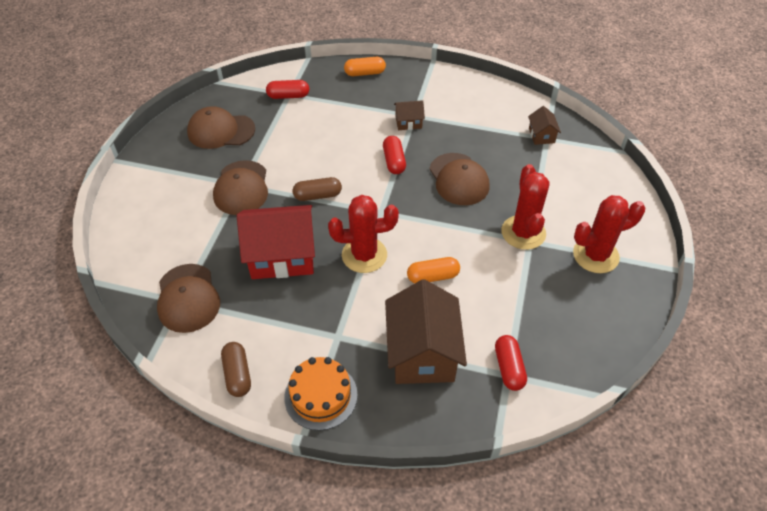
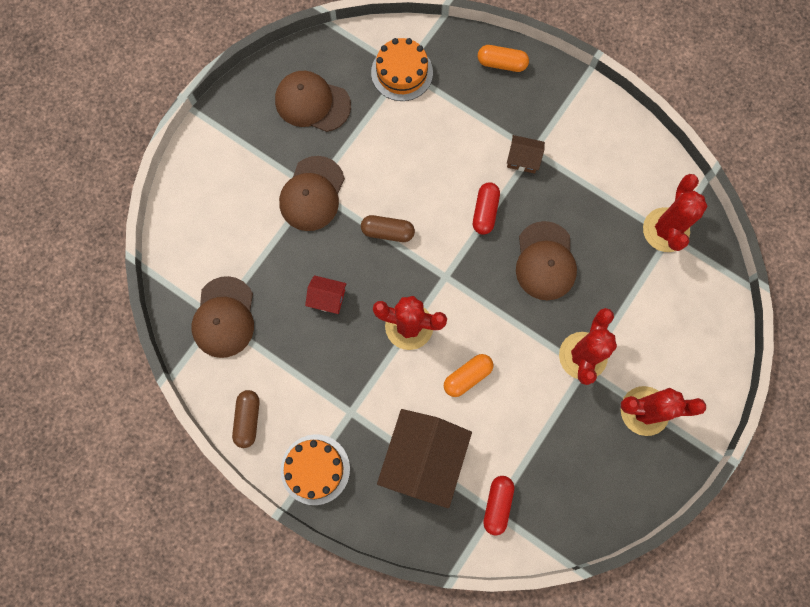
camera: 20 degrees right, 25 degrees up
red house [237,205,315,279] -> red house [305,275,347,314], size x0.47
red capsule [266,80,309,99] -> orange cake [371,38,433,101]
orange capsule [407,257,460,283] -> orange capsule turned 45 degrees counterclockwise [444,354,493,397]
brown house [528,106,561,145] -> red cactus [643,174,707,252]

